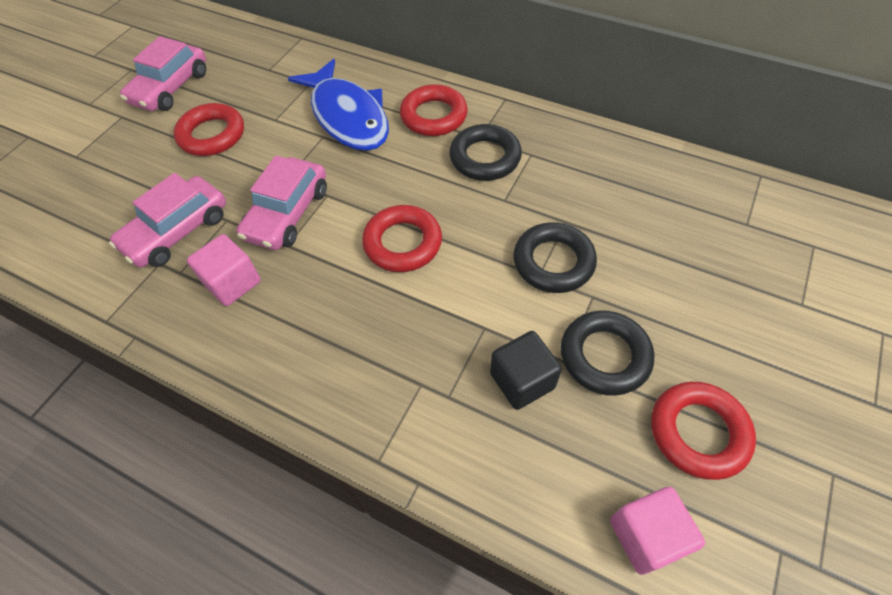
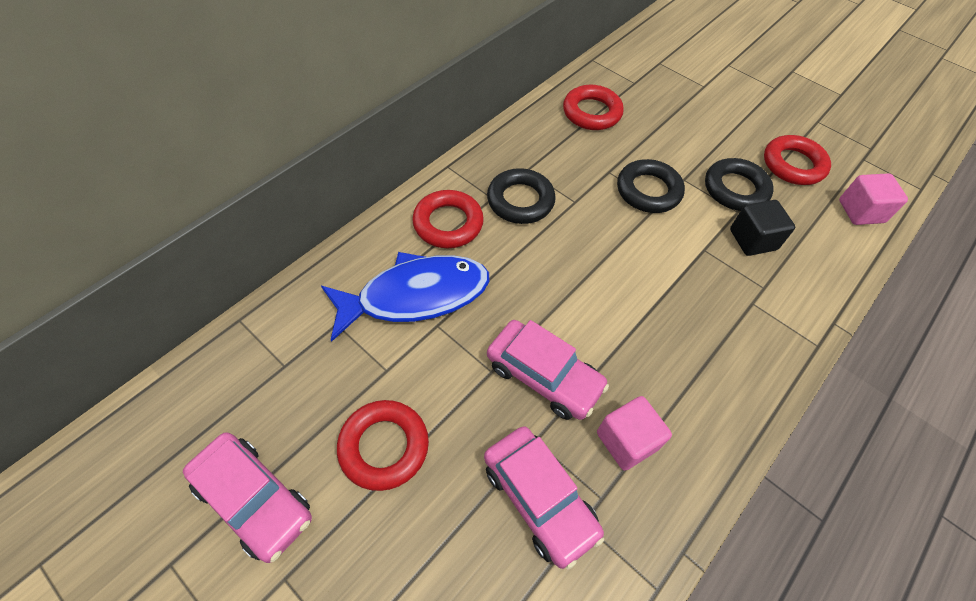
camera: 80 degrees left, 0 degrees up
red ring [362,205,442,272] -> red ring moved to [563,85,624,130]

